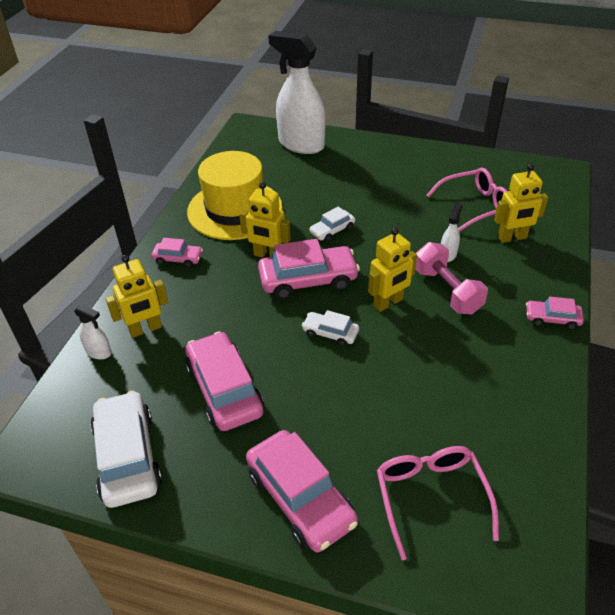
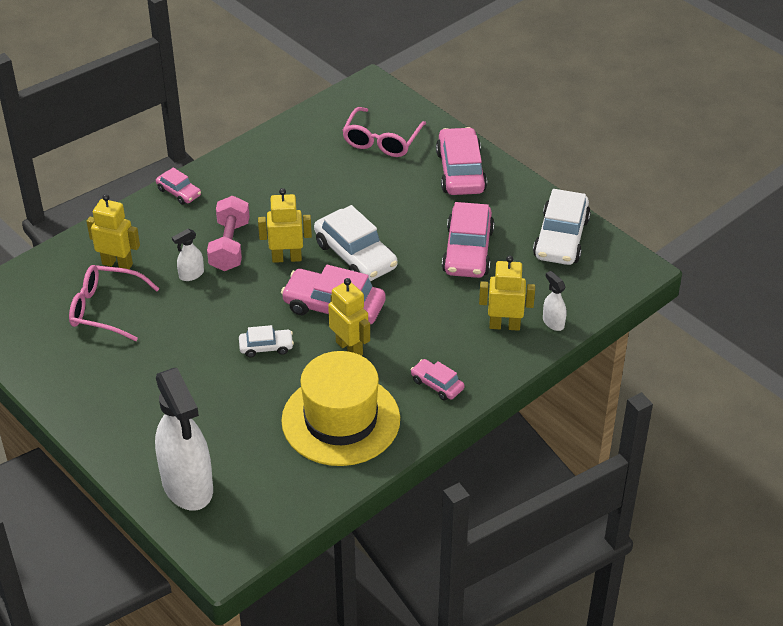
camera: 150 degrees left, 0 degrees up
white car [302,310,359,347] -> white car [314,205,398,281], size x1.90

